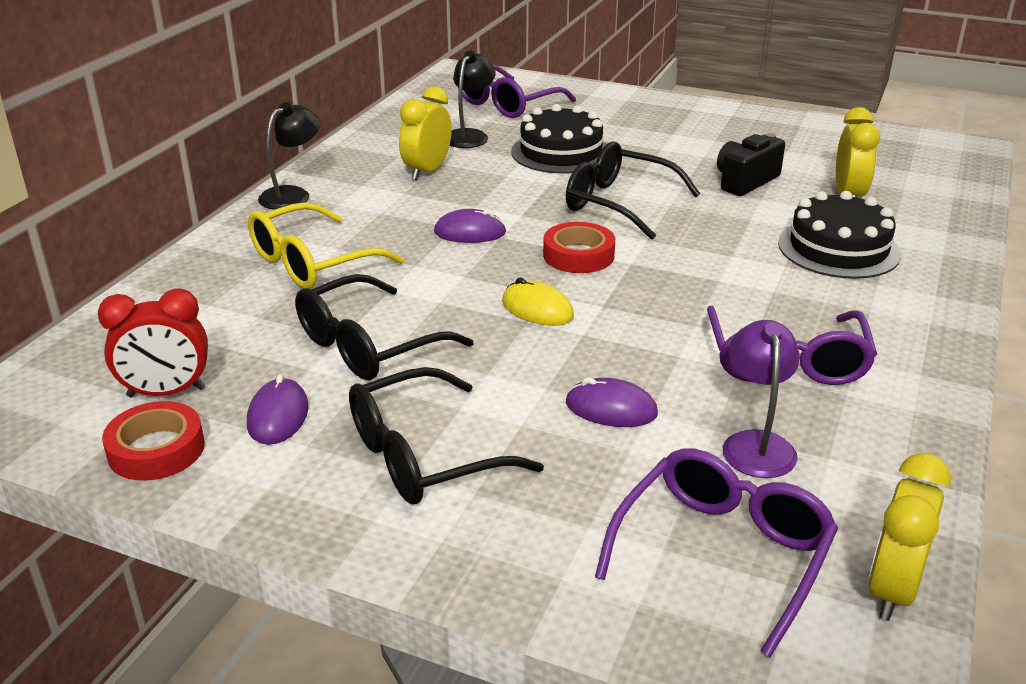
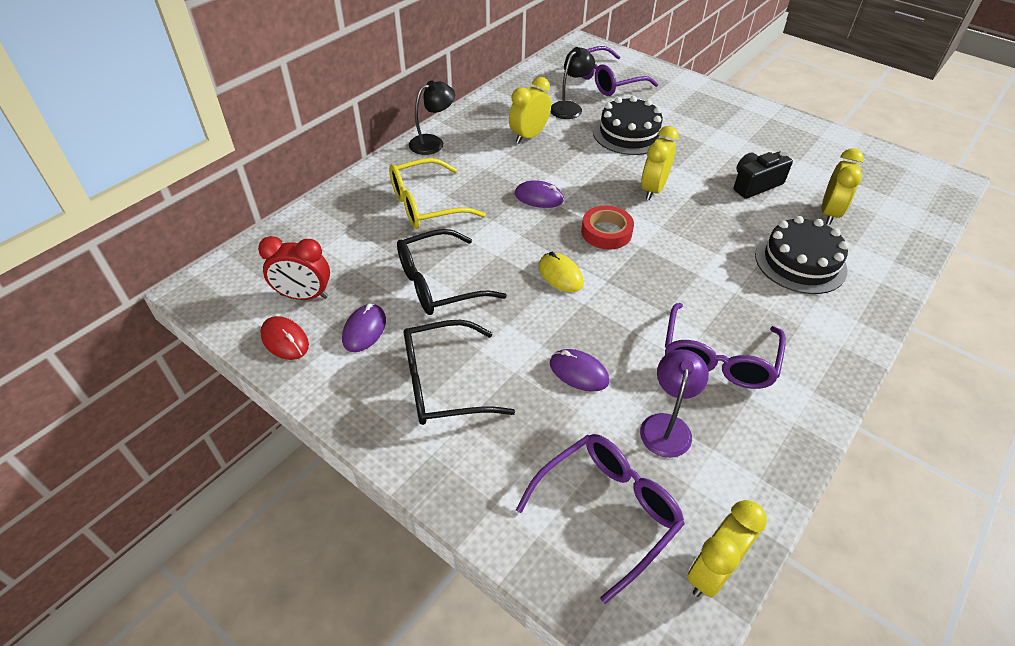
camera: 15 degrees right, 15 degrees up
red tape [102,401,205,481] -> red mouse [260,316,309,360]
black glasses [566,141,700,240] -> yellow clock [641,126,679,200]

